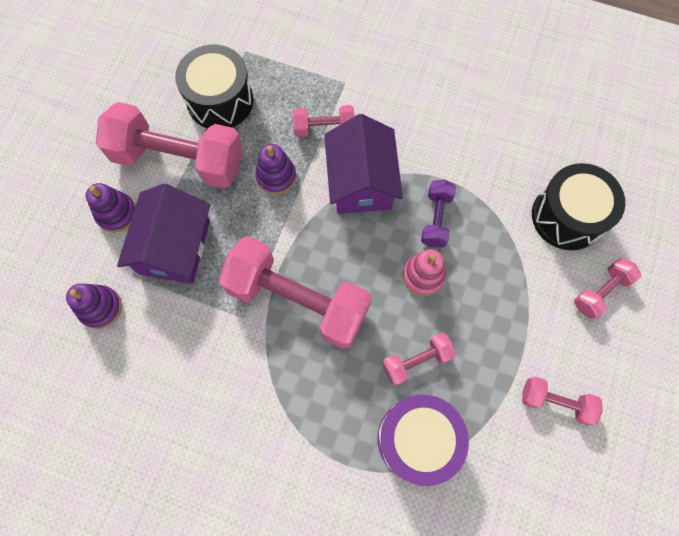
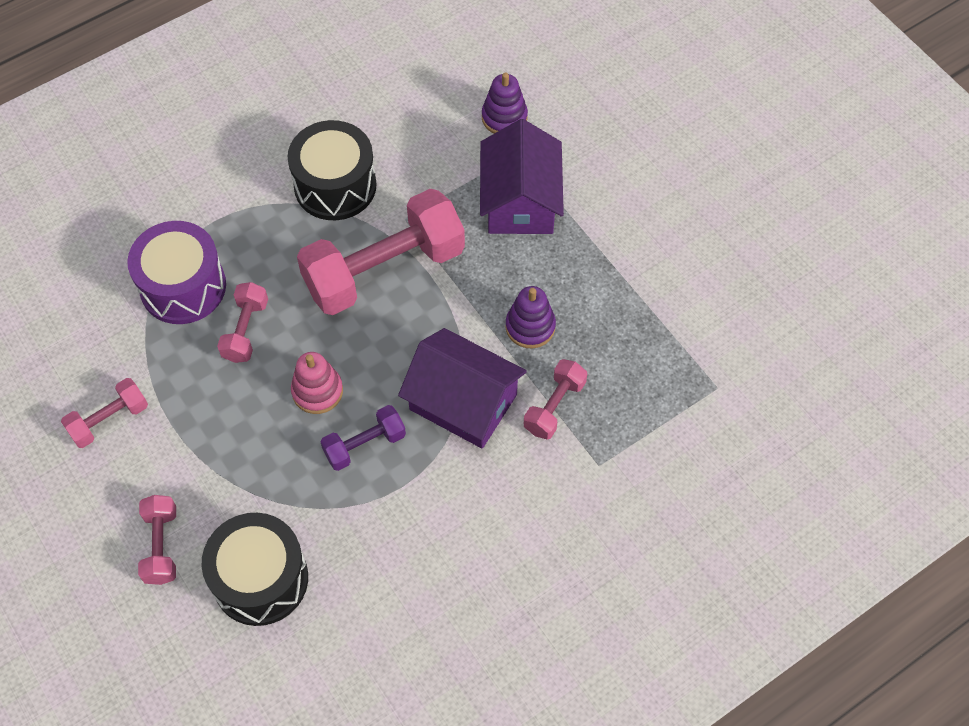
camera: 125 degrees right, 10 degrees down
purple stacking toy [86,183,136,233] -> none
pink dumbbell [96,102,243,188] -> none
purple house [117,183,211,284] -> purple house turned 45 degrees clockwise [480,119,564,234]
black drum [175,45,254,129] -> black drum moved to [288,120,377,220]
purple dumbbell [421,180,456,247] -> purple dumbbell turned 75 degrees counterclockwise [320,405,406,471]

